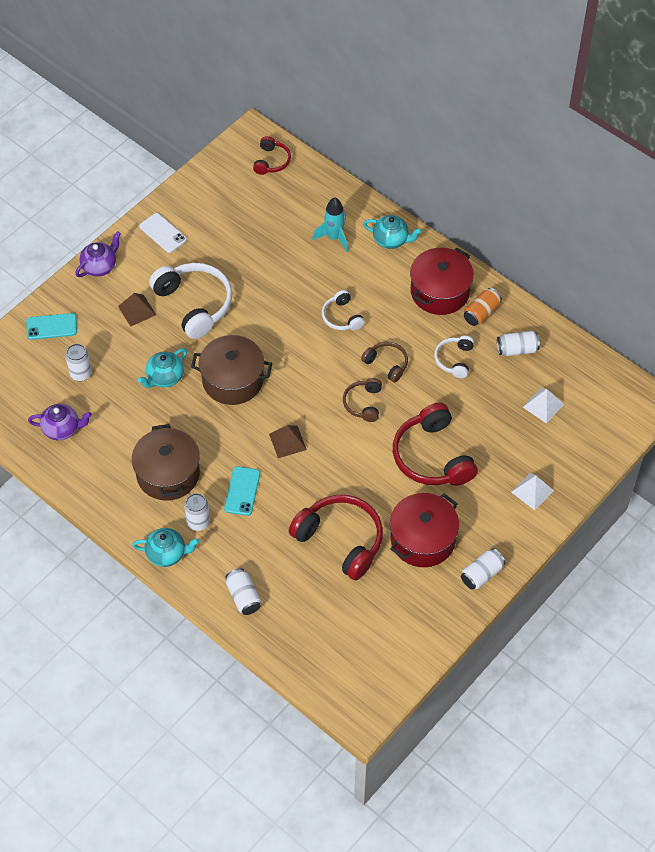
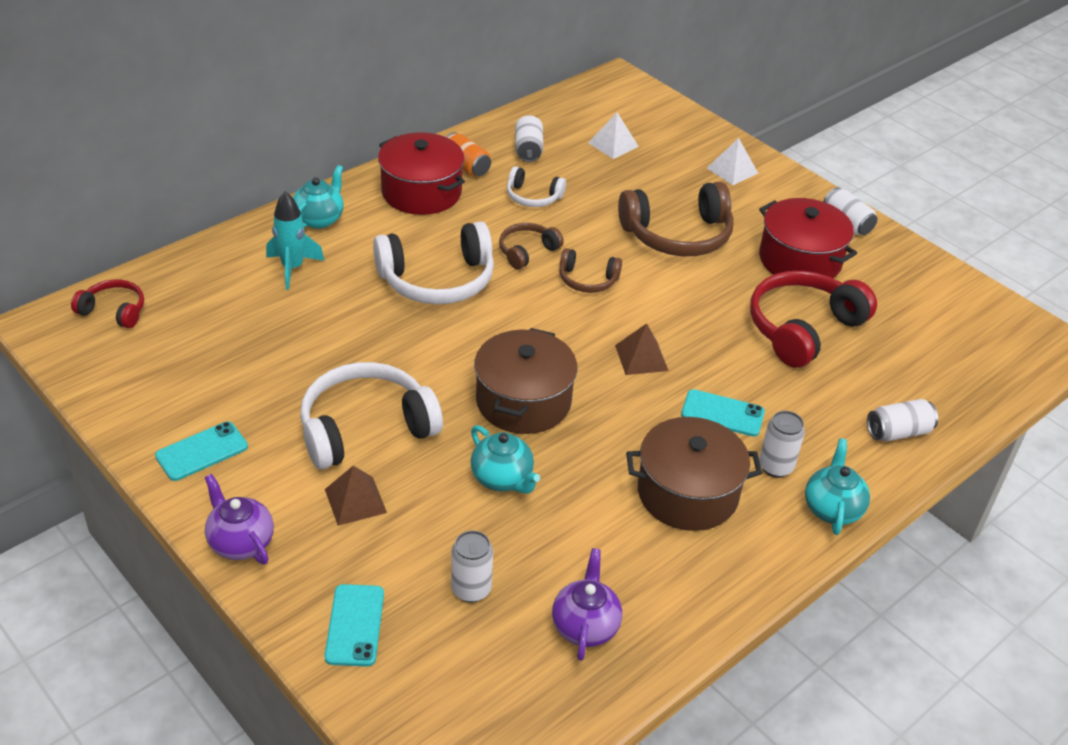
camera: 85 degrees left, 15 degrees down
white phone [139,213,187,253] -> turquoise phone [155,421,248,481]
white headphones [322,290,365,330] -> white headphones [373,221,494,304], size x1.88
red headphones [393,403,478,486] -> brown headphones [618,182,734,256]

